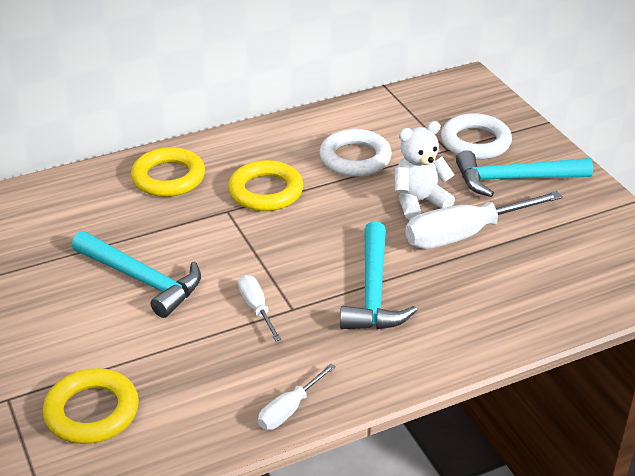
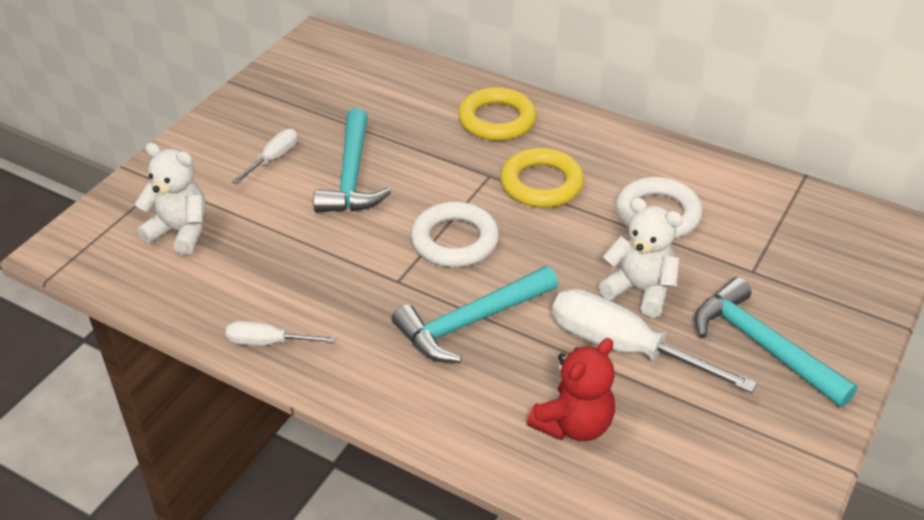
camera: 55 degrees right, 5 degrees up
yellow ring [43,368,139,444] -> white teddy bear [135,143,206,255]
white screwdriver [238,275,282,341] -> white screwdriver moved to [232,129,298,184]
white ring [441,113,512,160] -> white ring moved to [411,202,499,267]
none -> red teddy bear [527,338,615,441]

